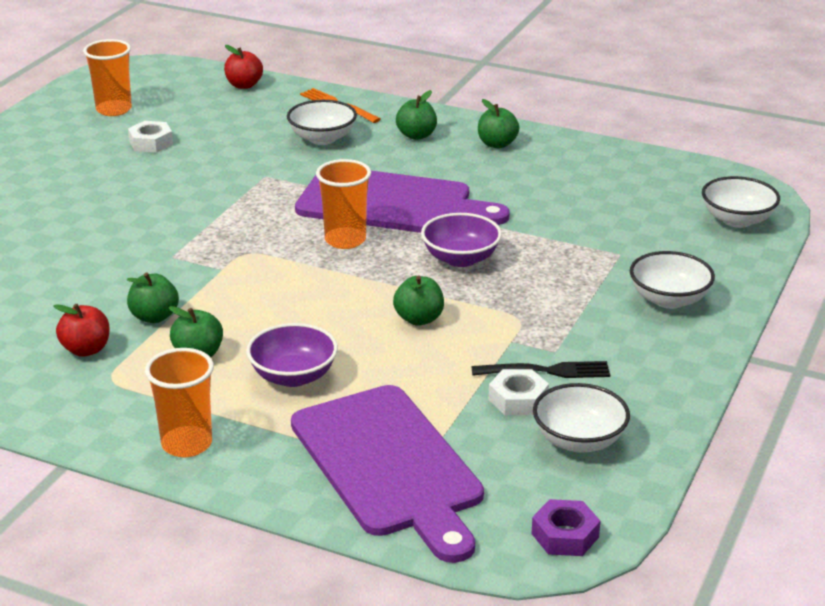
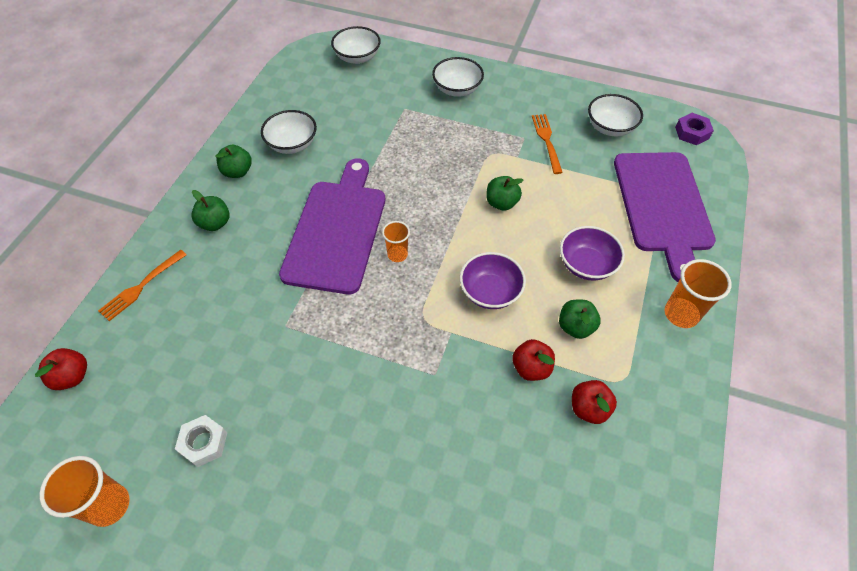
camera: 95 degrees left, 25 degrees up
green apple [127,272,179,323] -> red apple [512,339,555,381]
white bowl [287,100,357,145] -> white bowl moved to [261,110,317,154]
purple cutting board [291,385,484,563] -> purple cutting board turned 120 degrees clockwise [614,152,716,282]
orange cup [316,159,371,249] -> orange cup [382,221,410,262], size x0.63
purple bowl [421,213,502,267] -> purple bowl moved to [460,252,526,309]
black fork [471,361,610,378] -> orange fork [532,114,563,174]
white nut [488,369,549,415] -> none

